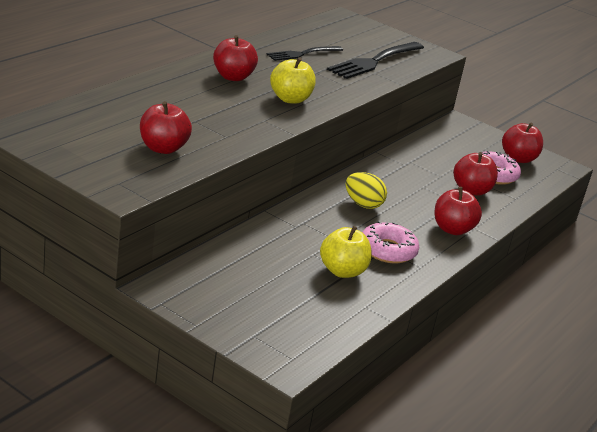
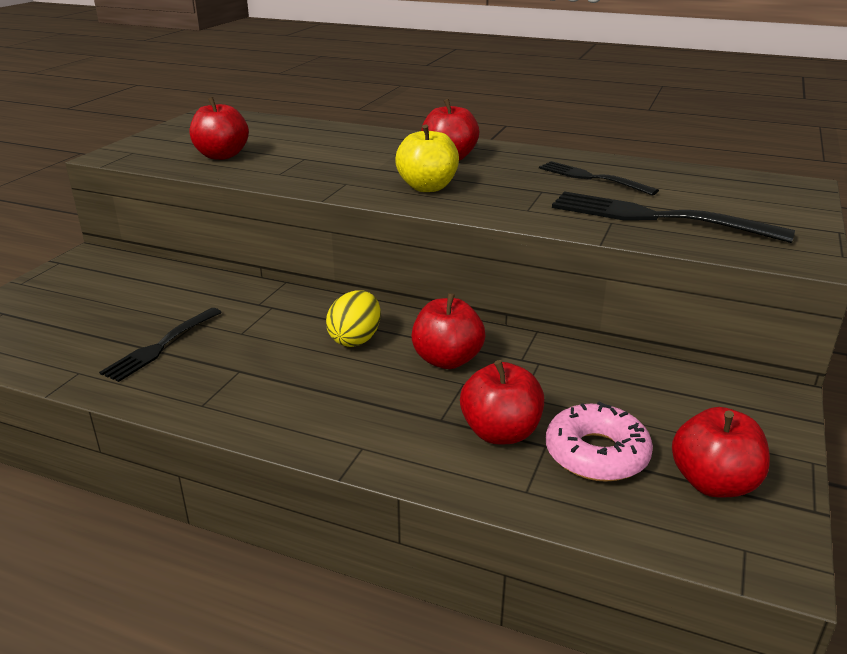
camera: 80 degrees right, 0 degrees up
yellow apple [320,226,372,278] -> black fork [99,308,222,382]
pink donut [362,221,419,263] -> none
red apple [435,187,482,235] -> red apple moved to [412,293,485,369]

